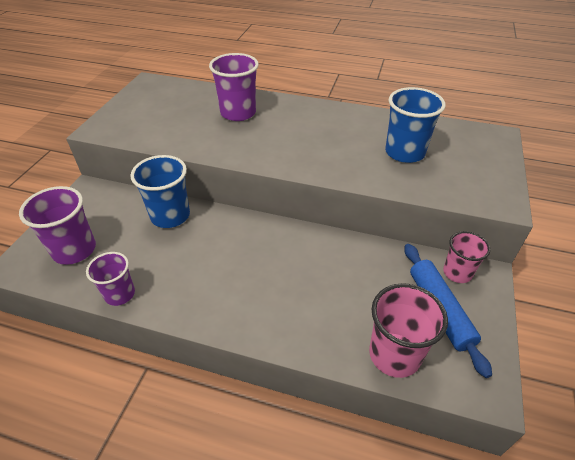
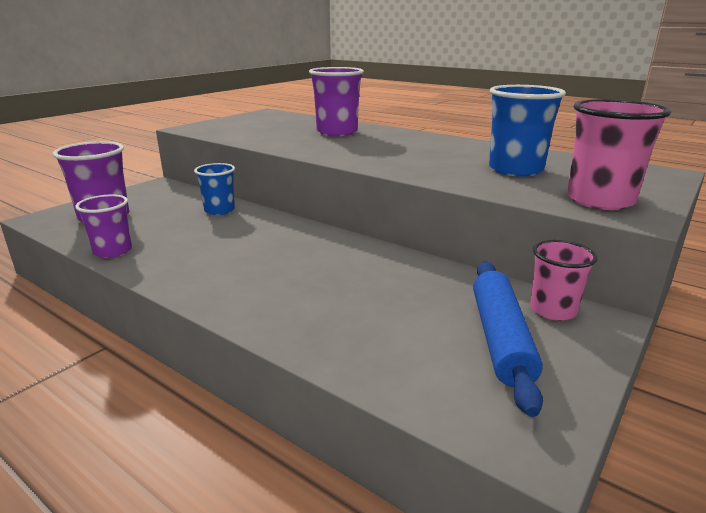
camera: 20 degrees right, 20 degrees down
blue cup [130,155,190,228] -> blue cup [194,163,235,215], size x0.65
pink cup [369,283,448,378] -> pink cup moved to [567,99,671,210]

